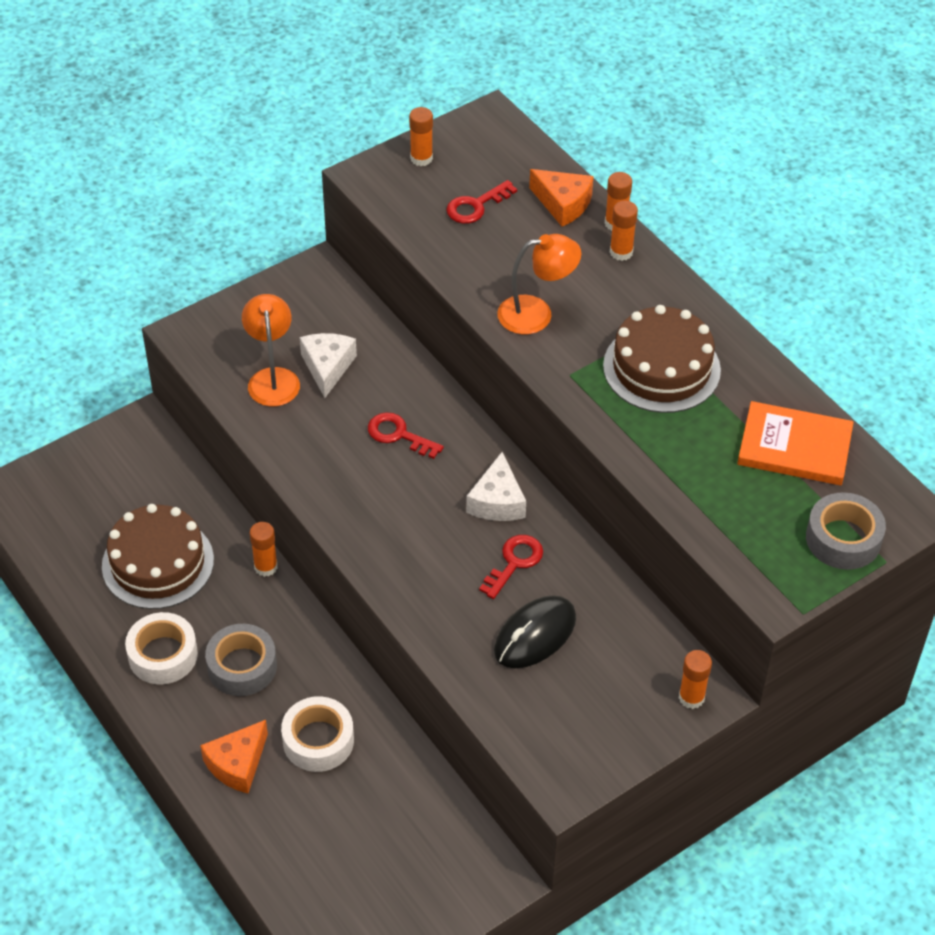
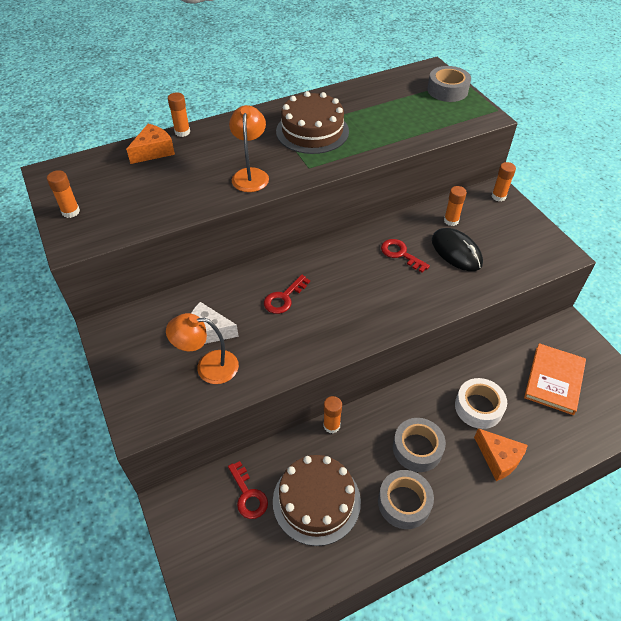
camera: 80 degrees left, 0 degrees up
white tape [125,612,198,684] -> grey tape [378,470,434,529]
red key [446,180,517,224] -> red key moved to [228,461,268,519]
white cheese [466,452,526,521] -> none
orange glue stick [610,201,638,261] -> orange glue stick moved to [444,186,467,226]
orange book [737,401,854,485] -> orange book moved to [524,343,586,415]

